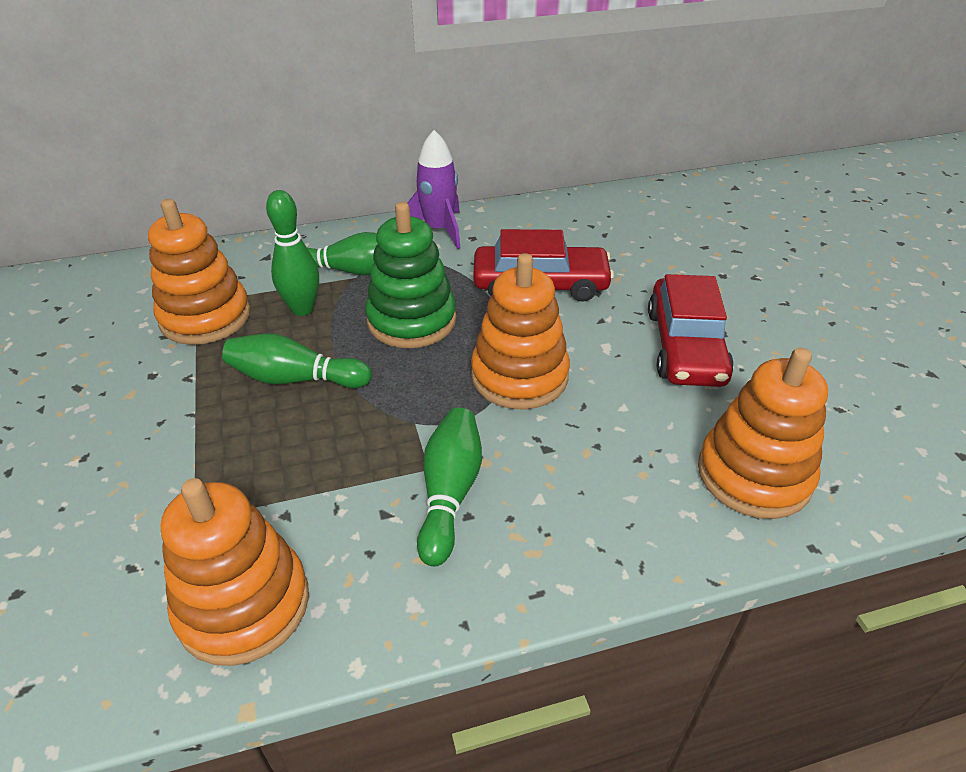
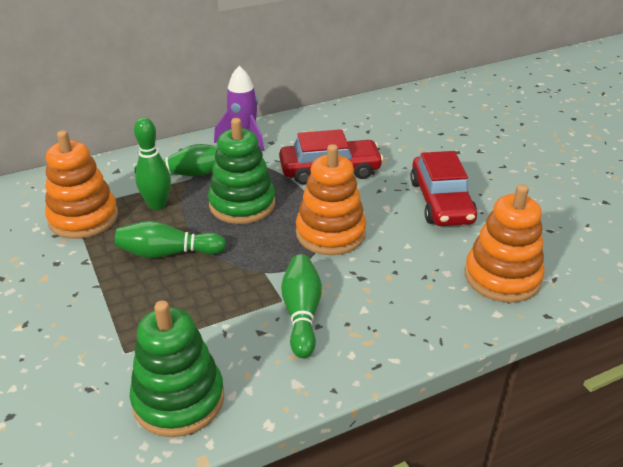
camera: 10 degrees left, 5 degrees down
orange stacking toy [161,478,309,666] -> green stacking toy [130,300,224,437]

